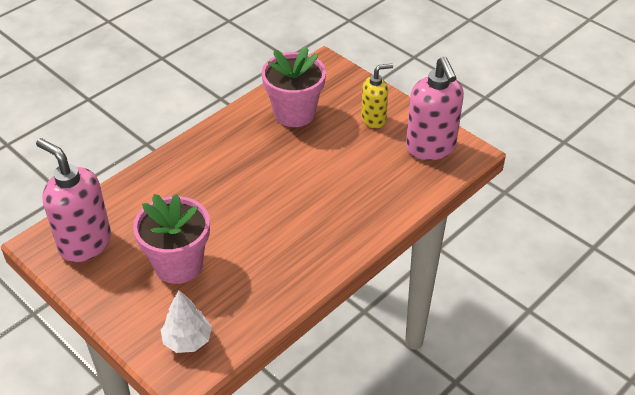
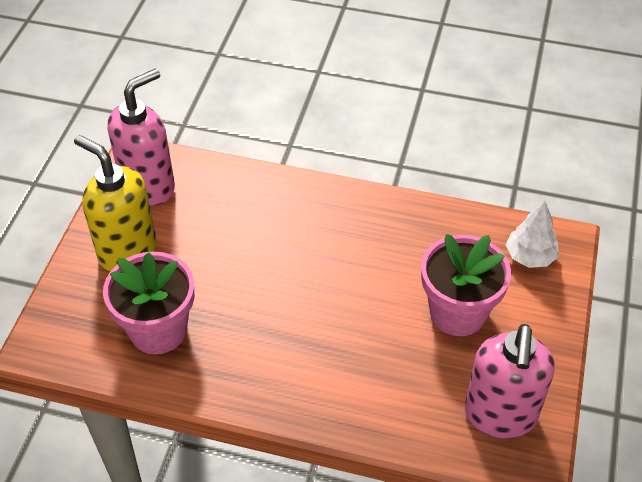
camera: 120 degrees left, 5 degrees up
yellow soap dispenser [361,64,393,128] -> yellow soap dispenser [74,135,157,271], size x1.67

